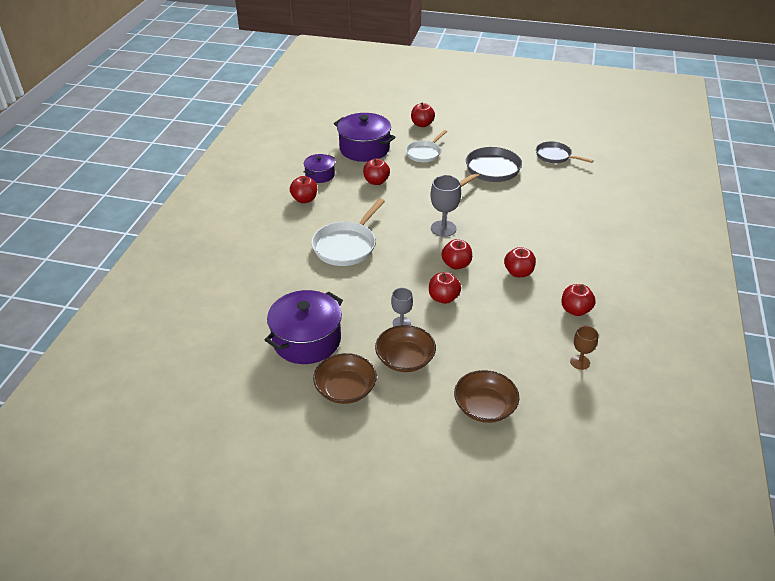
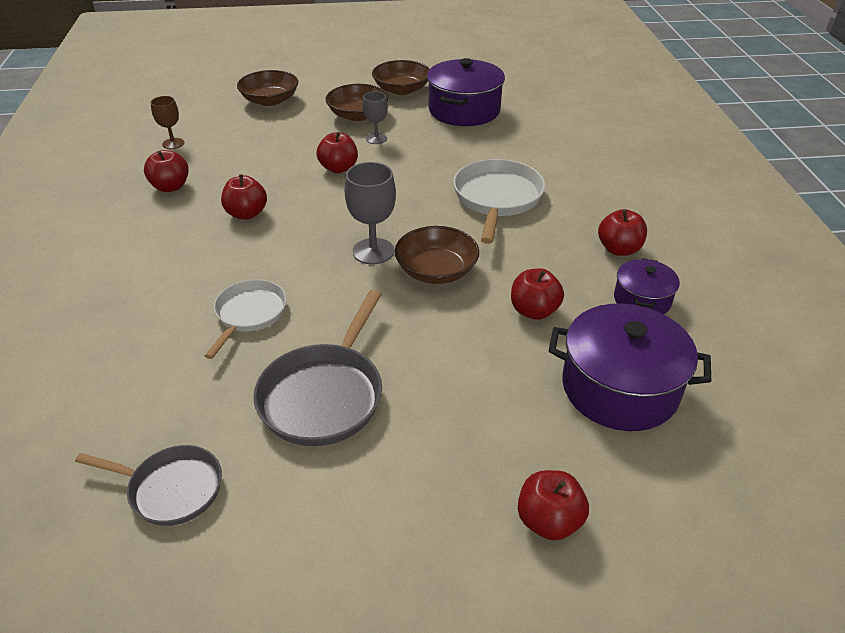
camera: 160 degrees right, 0 degrees up
white pan [406,130,447,162] -> white pan moved to [205,279,287,359]
red apple [441,239,472,269] -> none
none -> brown bowl [395,226,479,284]

